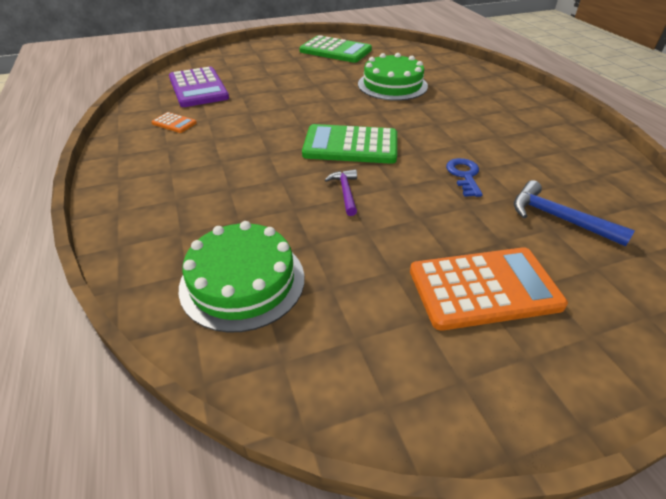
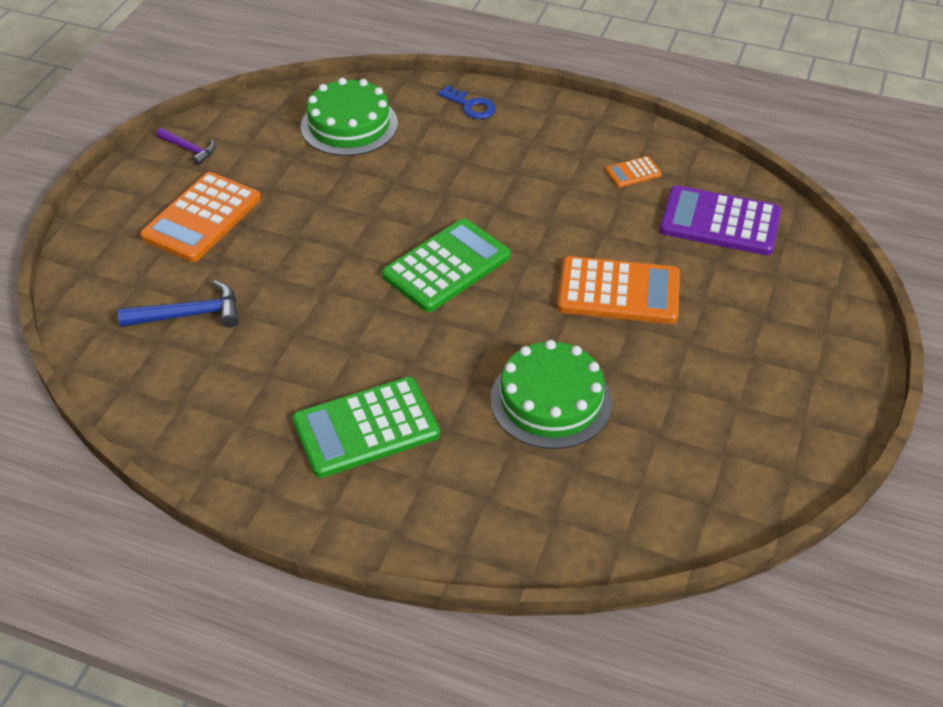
camera: 130 degrees right, 5 degrees up
green calculator [299,35,372,63] -> green calculator moved to [292,377,440,478]
purple hammer [325,169,357,216] -> purple hammer moved to [157,128,216,165]
blue key [446,158,483,197] -> blue key moved to [438,85,496,119]
none -> orange calculator [557,256,680,324]

